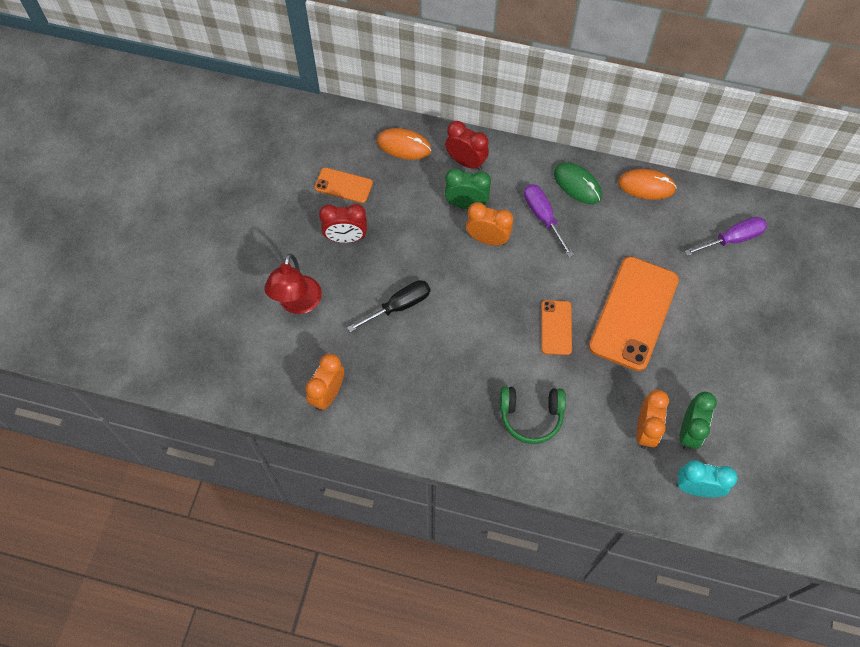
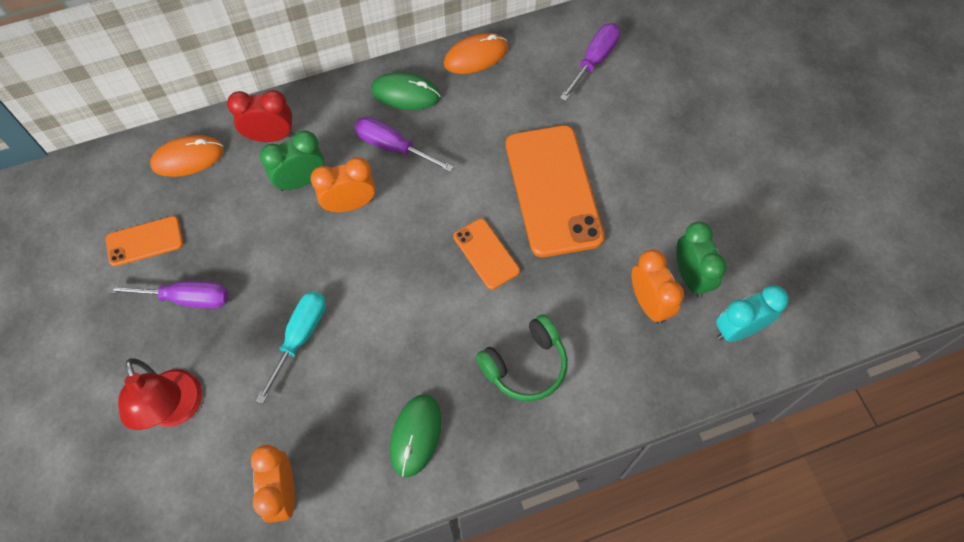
camera: 35 degrees left, 0 degrees up
red clock [319,204,367,243] -> purple screwdriver [107,281,228,309]
black screwdriver [347,280,431,332] -> turquoise screwdriver [256,291,326,404]
none -> green mouse [390,394,442,477]

